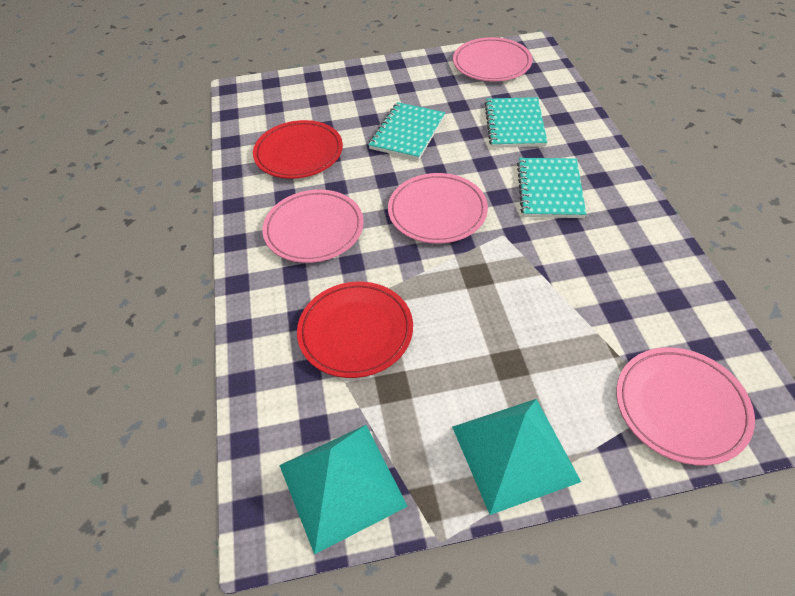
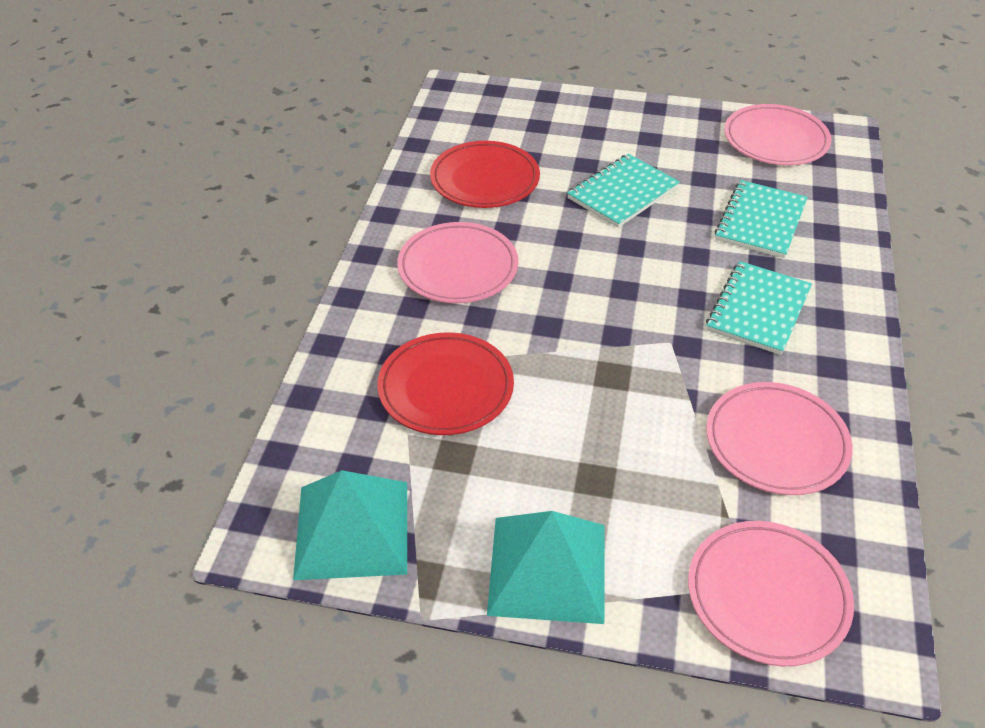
camera: 20 degrees right, 5 degrees down
pink plate [388,173,488,244] -> pink plate moved to [706,382,853,495]

